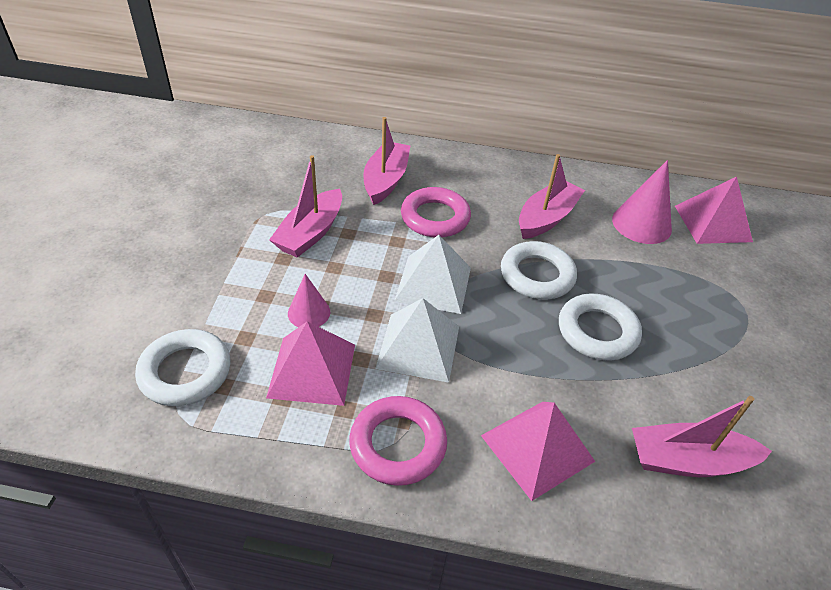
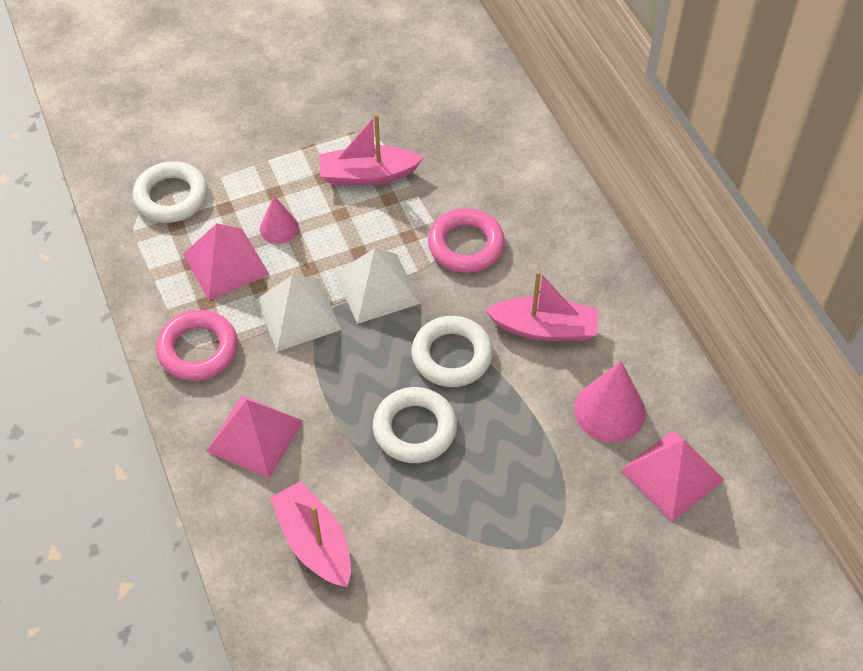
camera: 60 degrees right, 10 degrees up
pink boat [363,117,410,205] -> none

